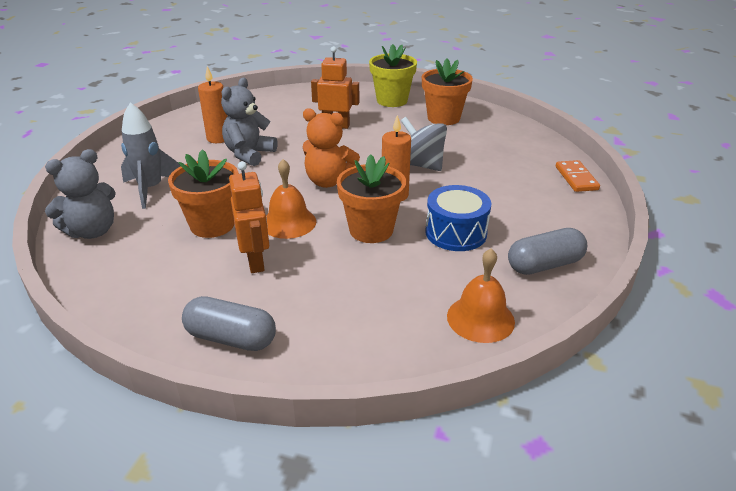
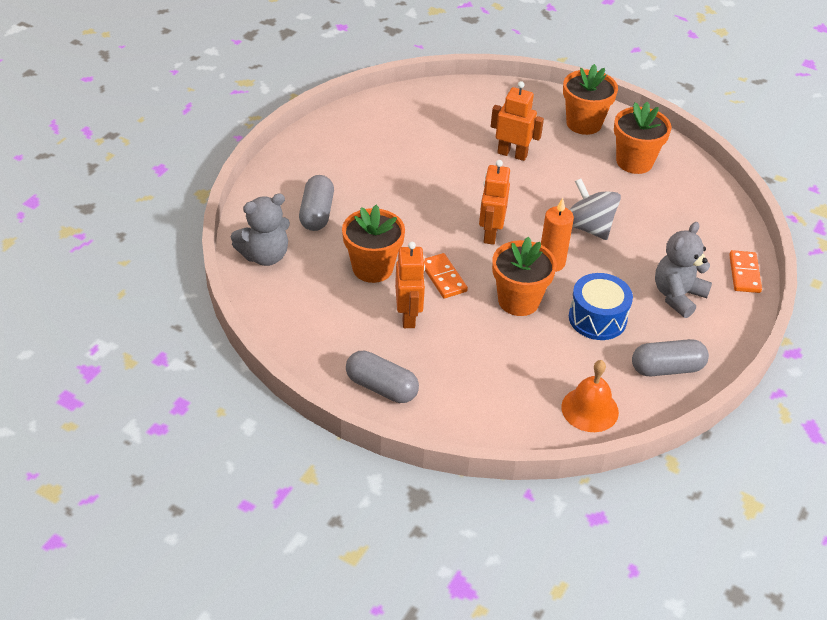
camera: 10 degrees right, 10 degrees up
grey rocket [121,102,180,209] -> grey capsule [299,175,334,231]
orange candle [198,66,228,143] -> none
grey teddy bear [221,78,278,166] -> grey teddy bear moved to [655,222,712,318]
orange bell [266,159,316,239] -> orange domino [424,253,468,298]
orange teddy bear [303,108,360,188] -> orange robot [479,160,510,245]
yellow flower pot [369,44,417,107] -> orange flower pot [563,64,618,135]

